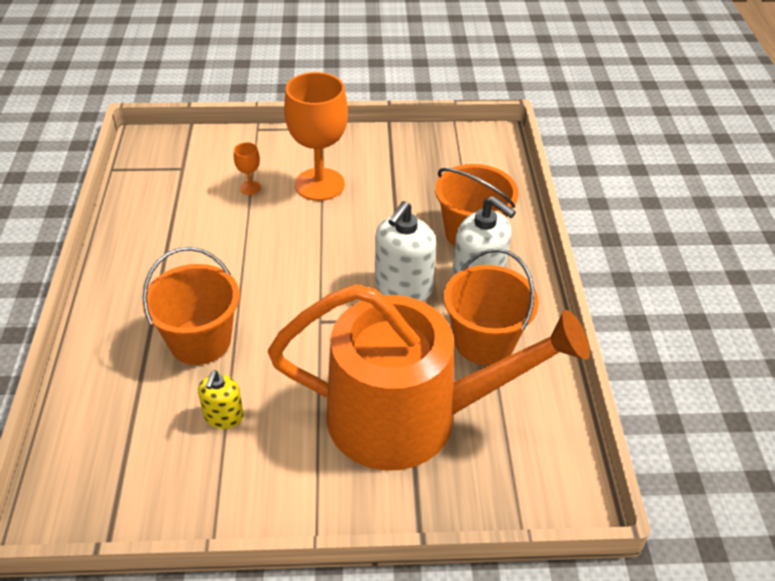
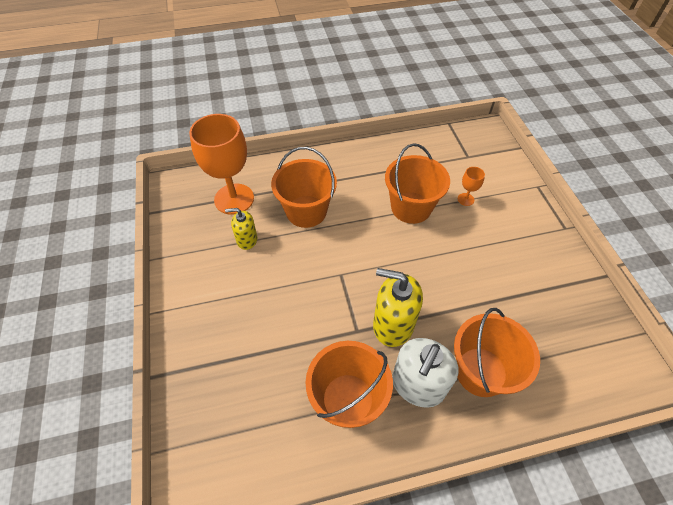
camera: 80 degrees right, 10 degrees up
orange watering can [268,284,590,471] -> none
orange goblet [284,72,348,201] -> orange goblet moved to [189,114,254,215]
white soap dispenser [375,201,436,301] -> yellow soap dispenser [373,268,423,347]
none -> orange bucket [385,143,450,224]

